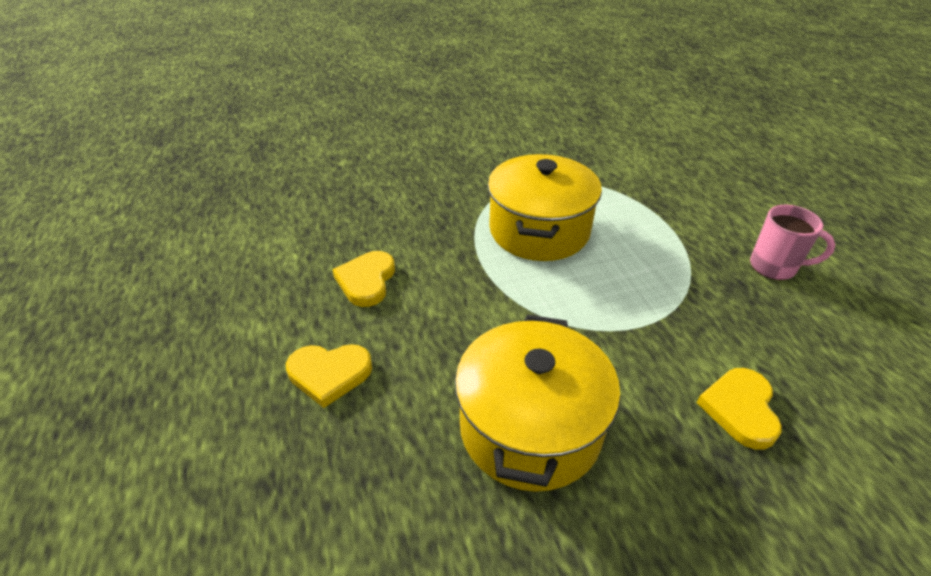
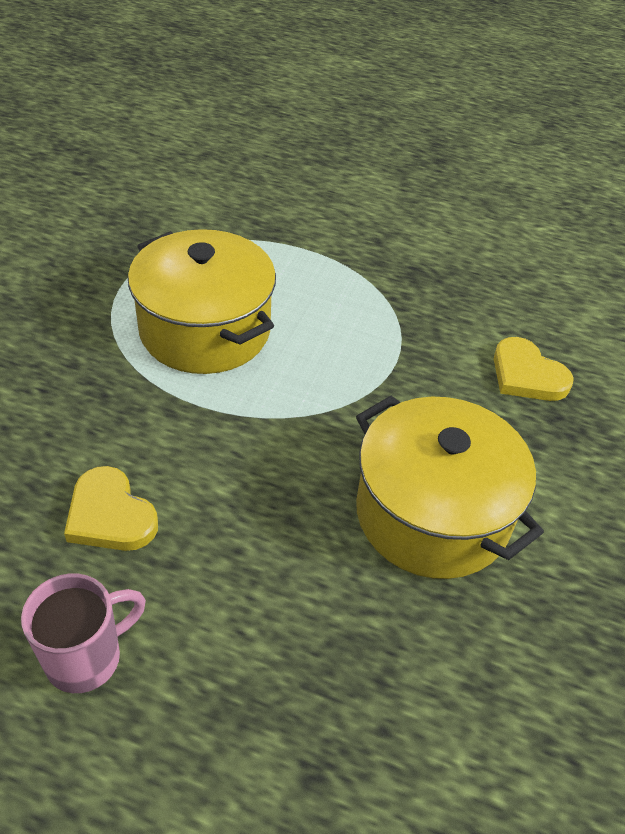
camera: 55 degrees left, 5 degrees up
yellow heart [286,344,372,408] -> none
pink mug [750,205,835,280] -> pink mug moved to [21,574,146,693]

